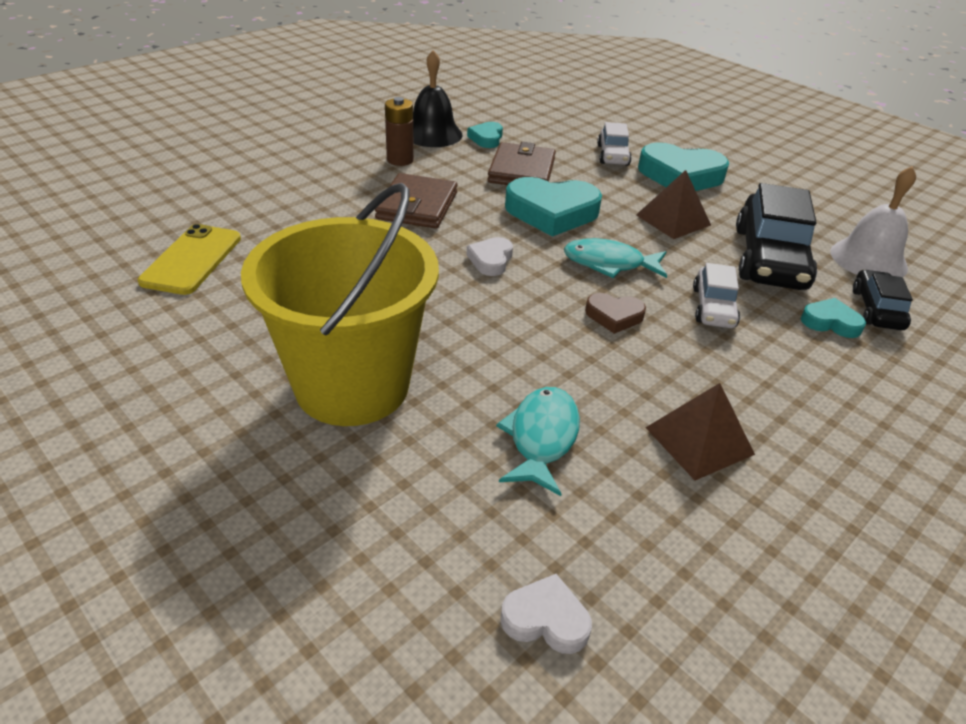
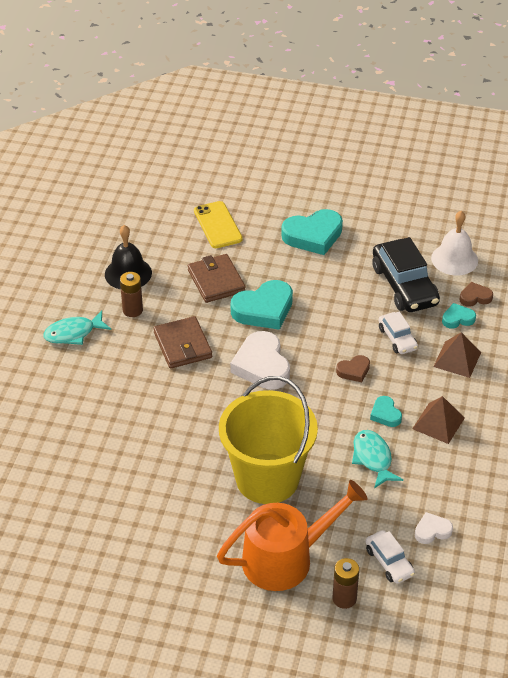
camera: 30 degrees left, 5 degrees up
yellow phone [138,224,241,295] -> yellow phone moved to [194,201,243,248]
turquoise heart [467,122,503,148] -> turquoise heart moved to [370,396,402,427]
white heart [467,237,513,276] -> white heart [230,331,290,390], size x1.95
turquoise fish [564,238,667,278] -> turquoise fish moved to [43,311,111,345]
white car [597,122,632,166] -> white car moved to [366,530,415,584]
brown pyramid [636,170,711,239] -> brown pyramid moved to [433,332,481,378]
black car [853,269,913,330] -> brown heart [460,282,493,307]
none -> orange watering can [217,480,368,591]
none -> brown battery [333,558,359,609]

